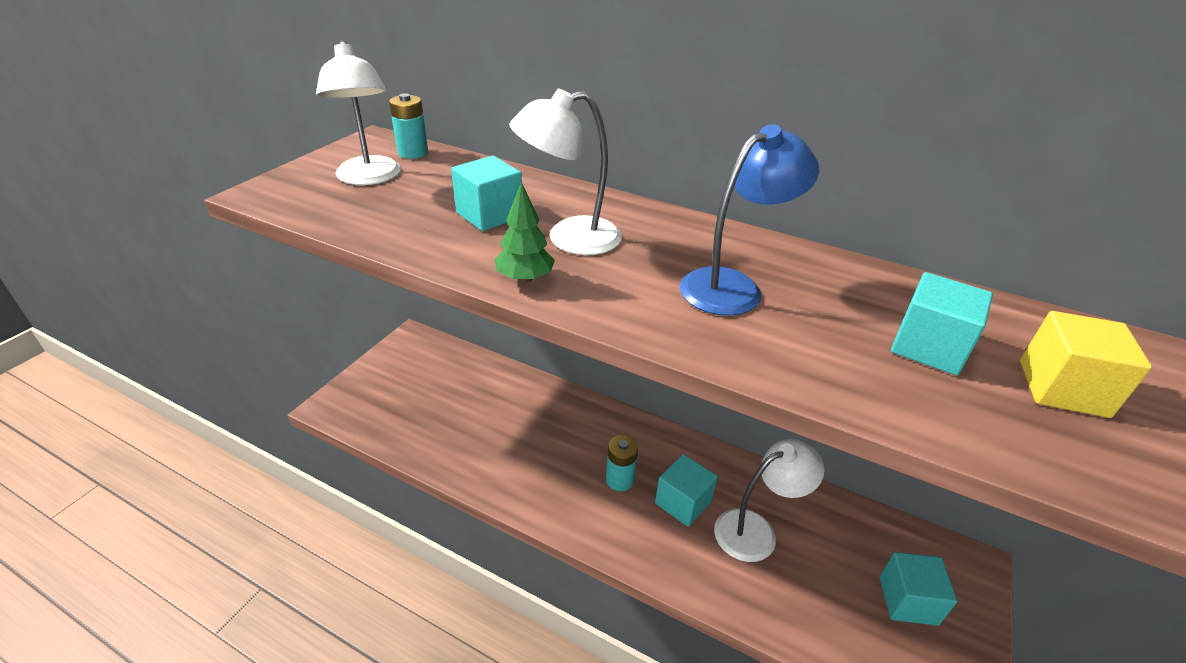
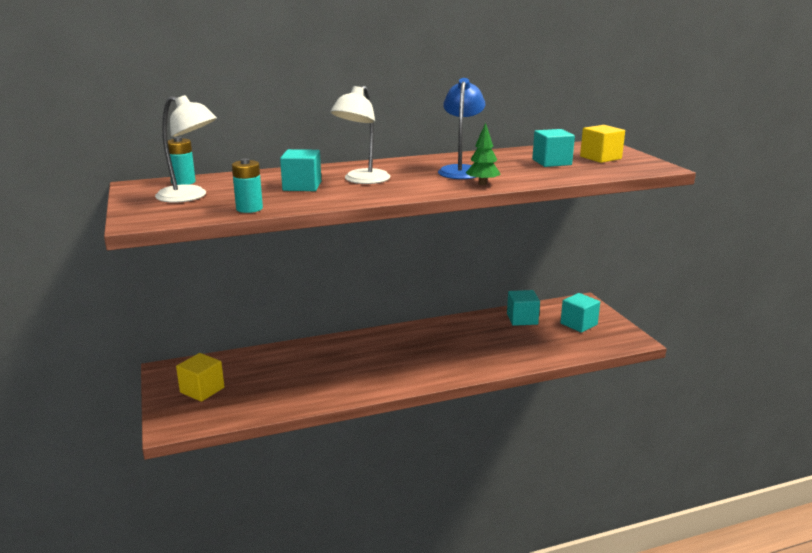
camera: 45 degrees left, 15 degrees down
green tree [495,182,555,283] -> green tree moved to [466,122,501,185]
turquoise battery [606,435,638,491] -> turquoise battery moved to [232,158,263,213]
turquoise cube [655,454,718,527] -> turquoise cube moved to [507,290,540,326]
white lamp [714,439,825,562] -> none
none -> yellow cube [176,353,224,402]

